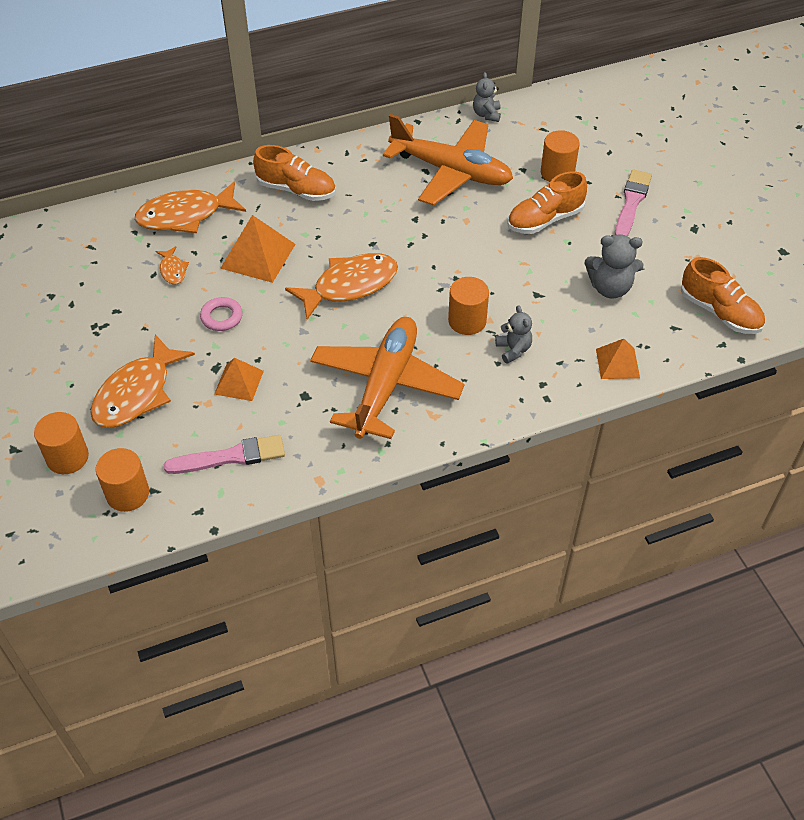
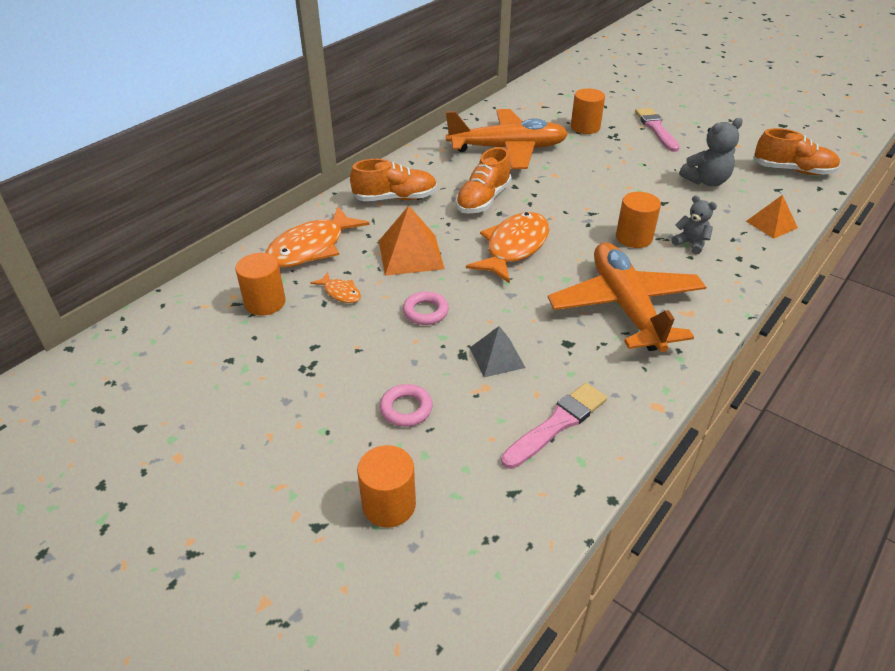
camera: 30 degrees left, 10 degrees down
orange fish [90,334,195,428] -> pink ring [380,384,433,427]
orange cylinder [96,448,149,512] -> orange cylinder moved to [235,253,286,316]
orange pyramid [214,358,264,401] -> grey pyramid [470,326,526,377]
grey teddy bear [473,72,501,122] -> none
orange shoe [507,171,587,234] -> orange shoe moved to [456,147,512,214]

